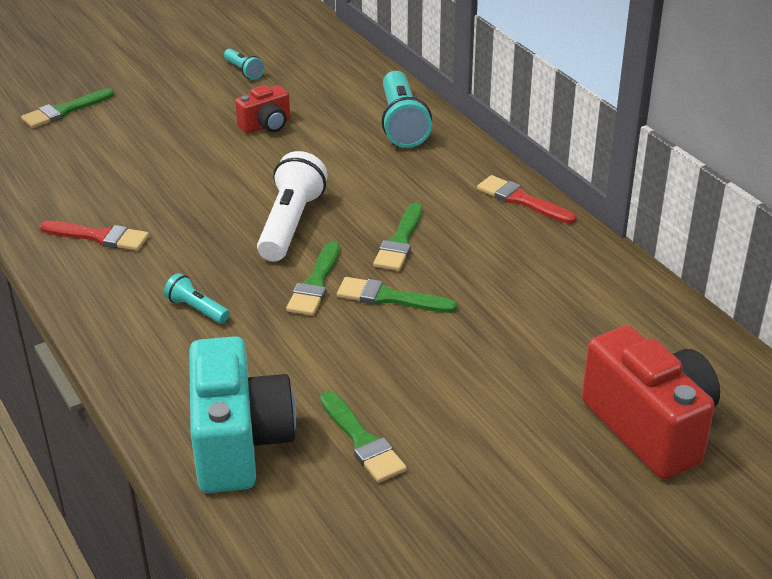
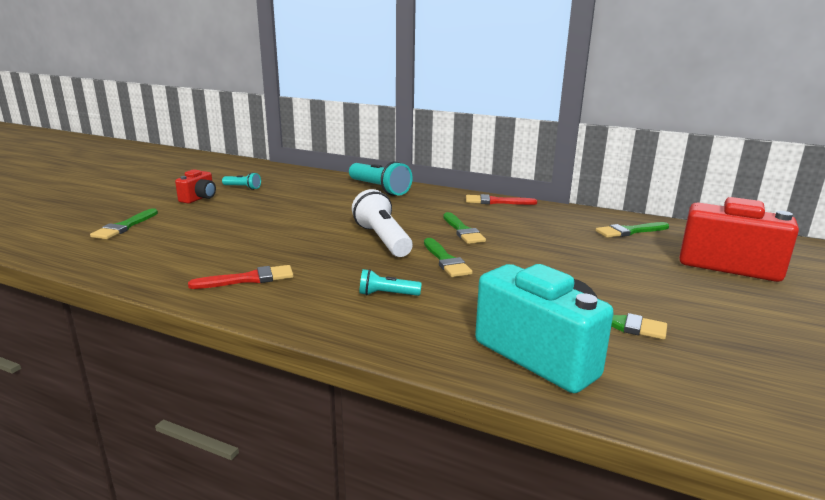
camera: 35 degrees left, 15 degrees down
red camera [235,85,290,134] -> red camera moved to [175,169,216,204]
green brush [337,277,457,313] -> green brush moved to [596,222,669,238]

